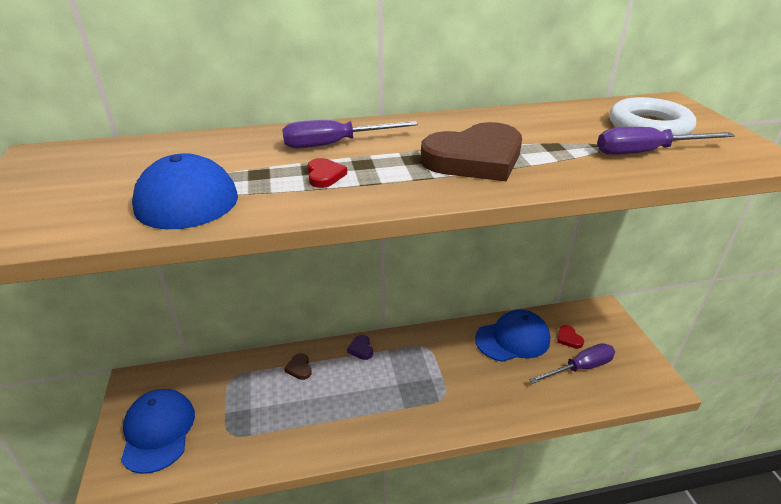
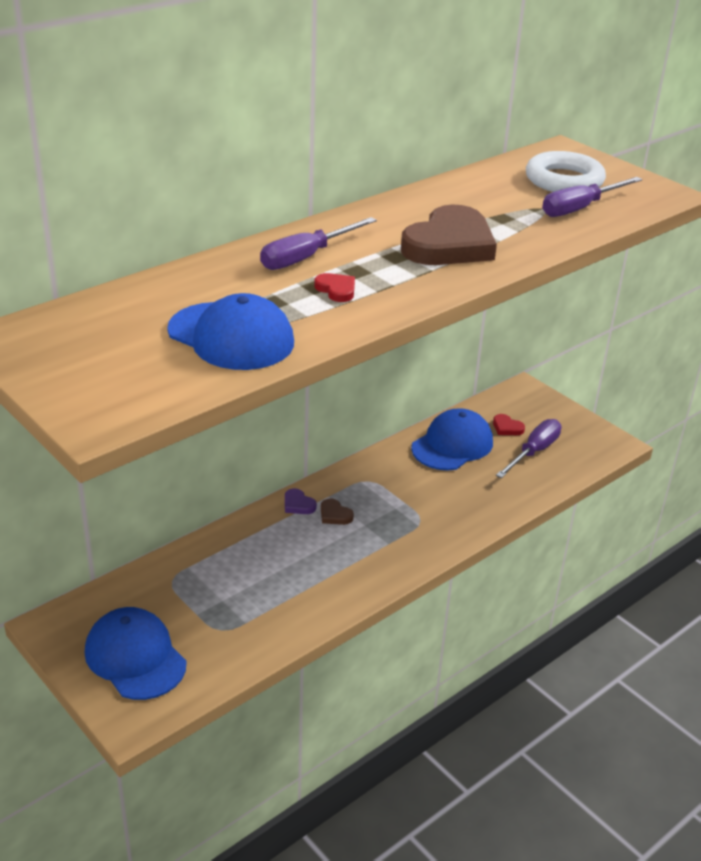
camera: 30 degrees left, 0 degrees up
brown heart [284,353,312,380] -> brown heart moved to [321,498,354,525]

